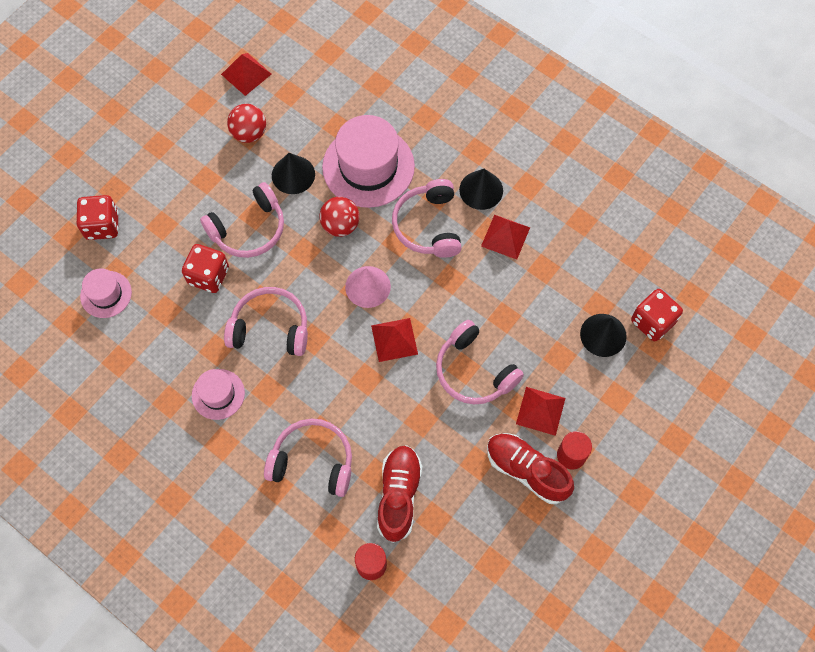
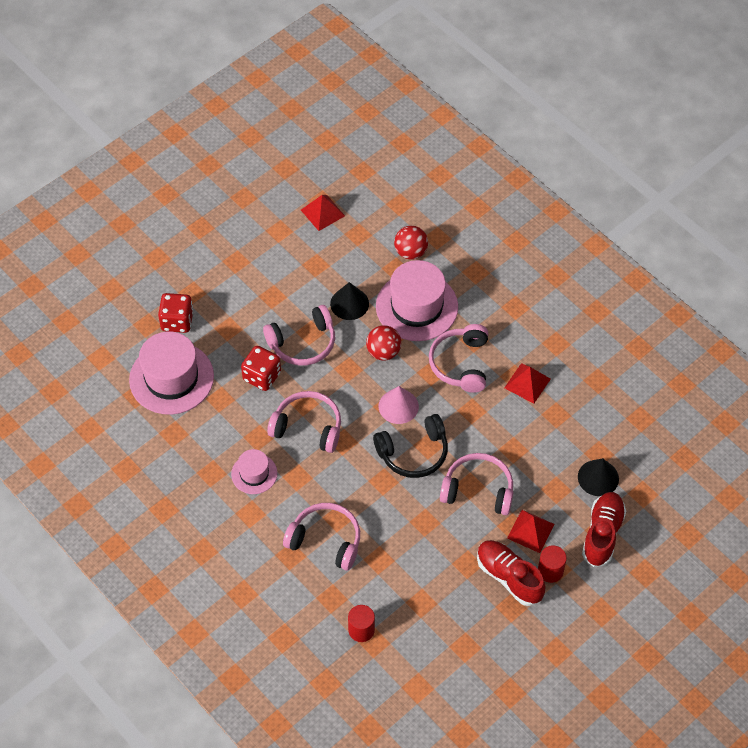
camera: 10 degrees right, 10 degrees down
pink hat [80,268,132,318] -> pink hat [129,331,214,415], size x1.89
red ball [227,104,266,143] -> red ball moved to [394,226,428,260]
red pyramid [371,318,418,362] -> black headphones [373,414,448,478]
red shoe [377,445,422,543] -> red shoe moved to [582,492,626,567]
pink headphones [436,320,524,404] -> pink headphones turned 135 degrees clockwise [440,453,513,515]
black cone [459,169,503,210] -> none
red dice [631,289,683,341] -> none

